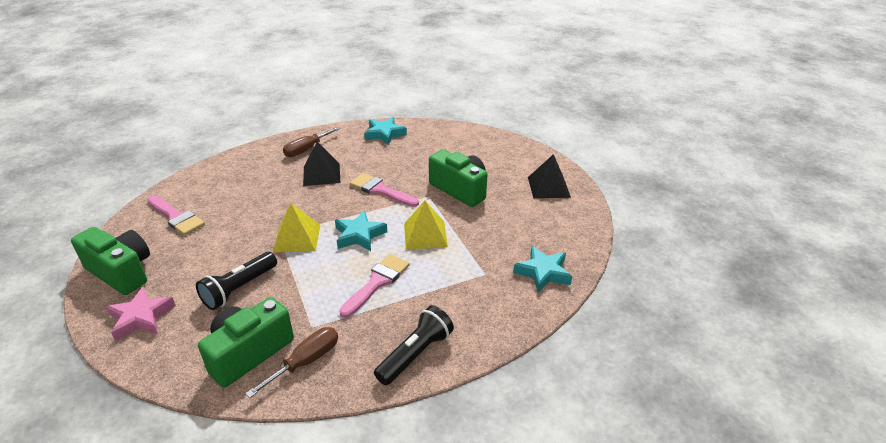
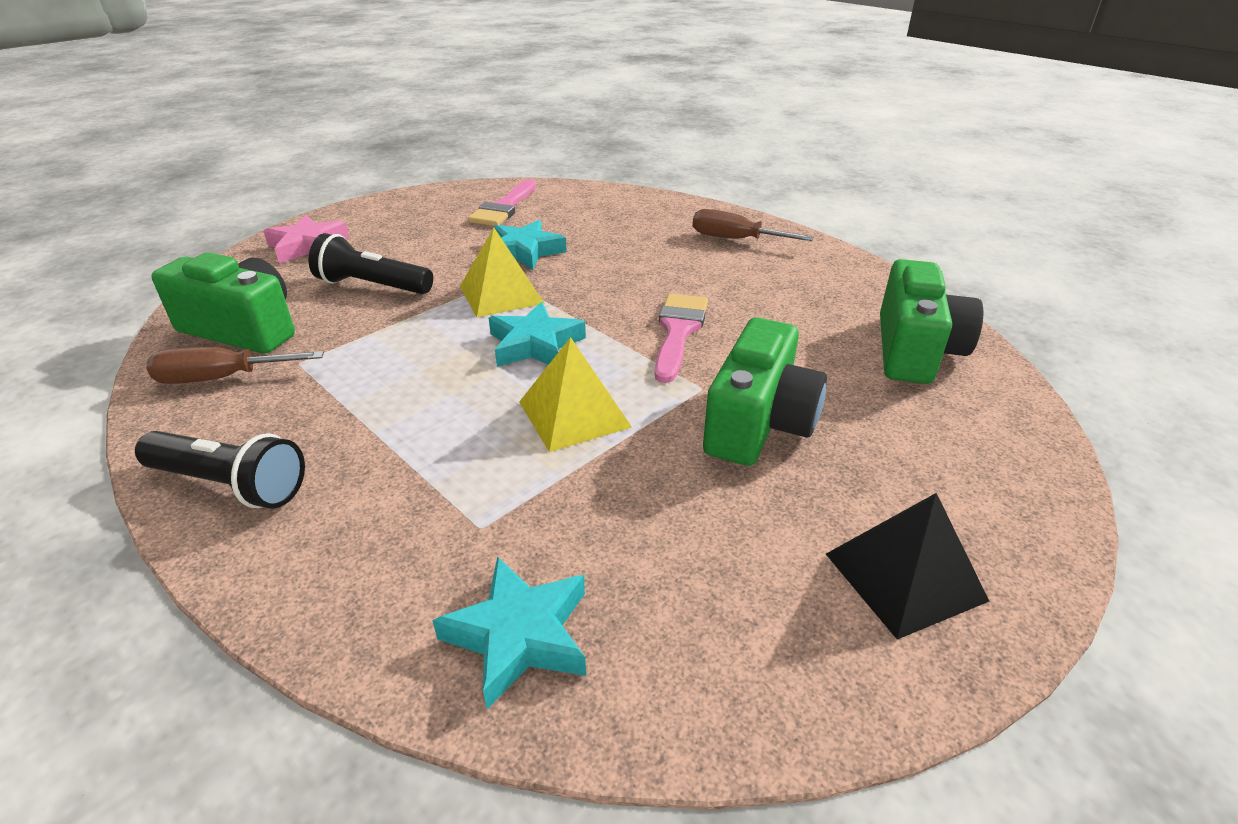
camera: 70 degrees right, 0 degrees up
green camera [71,227,150,295] -> green camera moved to [880,259,983,384]
brown screwdriver [245,327,338,398] -> brown screwdriver turned 150 degrees clockwise [147,347,324,384]
black pyramid [303,142,340,186] -> none
pink brush [339,254,410,318] -> none
turquoise star [364,117,407,145] -> turquoise star moved to [494,220,567,270]

